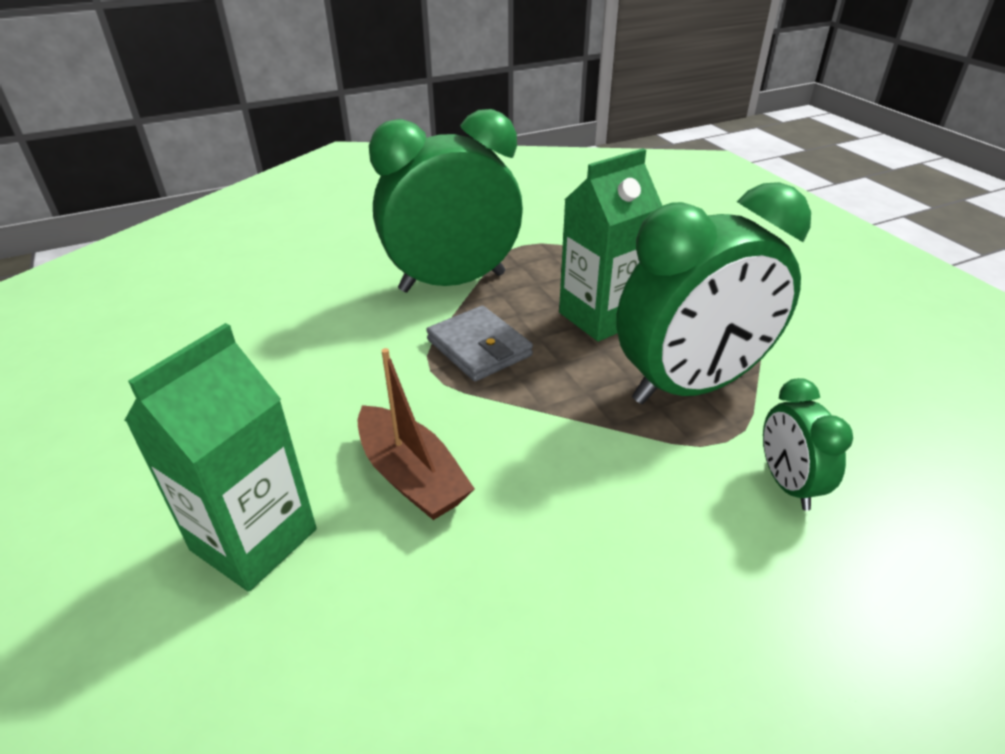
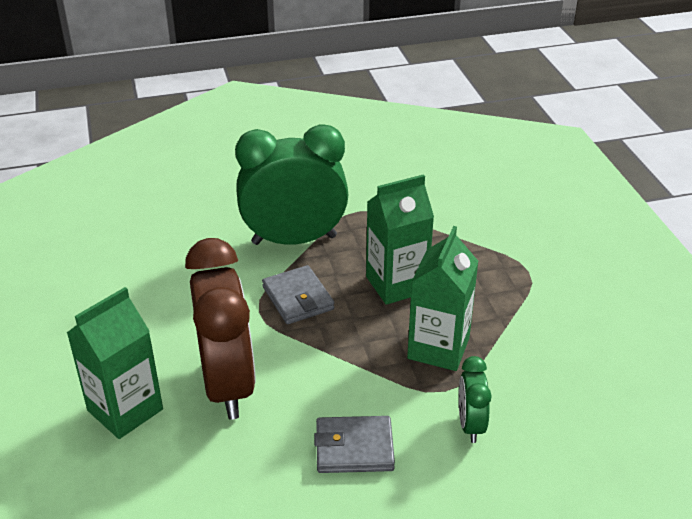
camera: 10 degrees right, 0 degrees up
brown boat [358,348,475,520] -> brown clock [185,238,256,420]
green clock [616,182,811,404] -> green carton [407,226,478,371]
none -> grey wallet [314,416,395,473]

